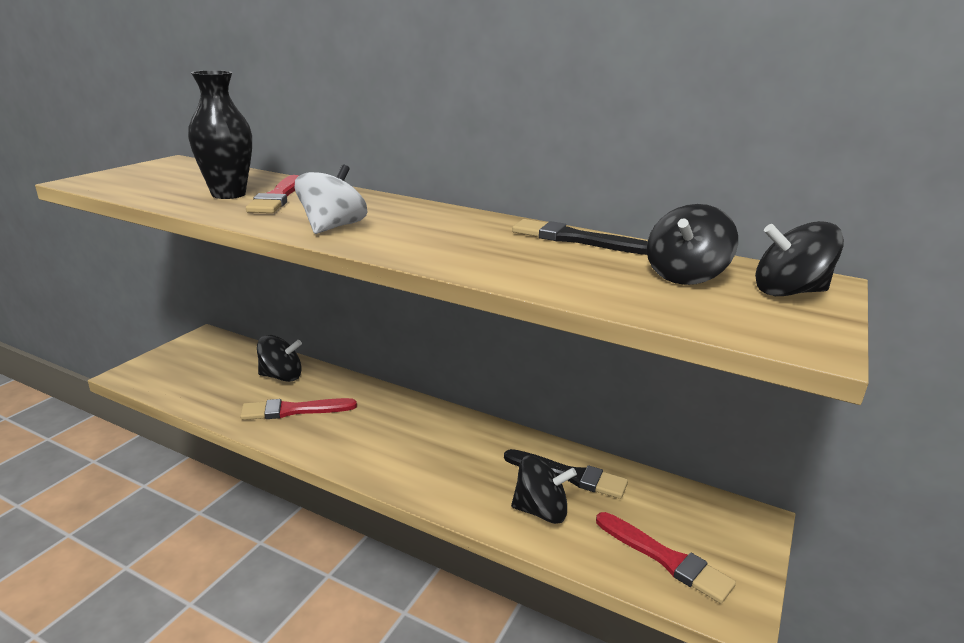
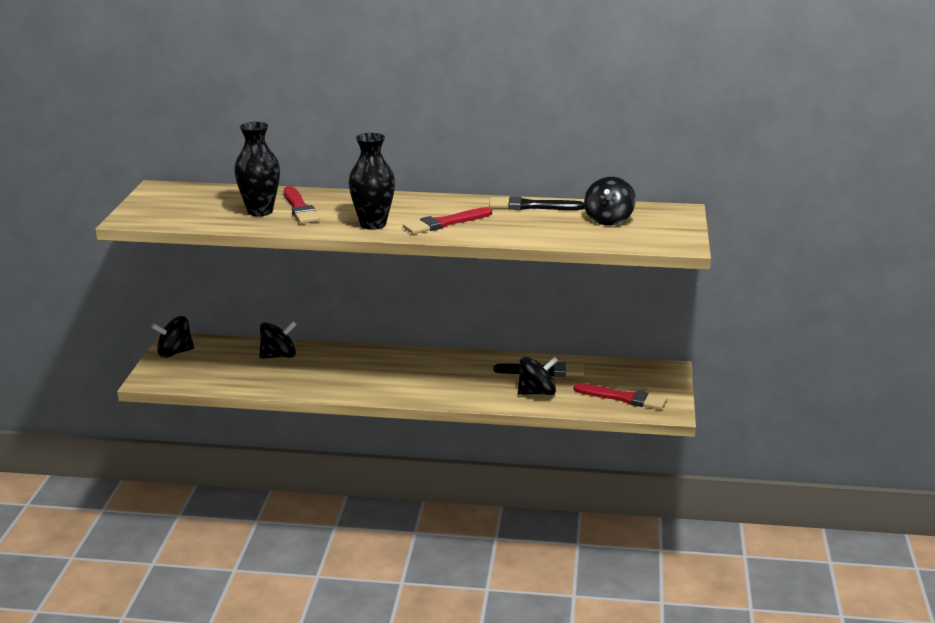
camera: 20 degrees left, 0 degrees up
red brush [240,398,357,420] -> red brush moved to [403,207,492,234]
white spinning top [295,164,367,234] -> black vase [349,133,395,230]
black spinning top [755,221,844,296] -> black spinning top moved to [151,316,194,358]

